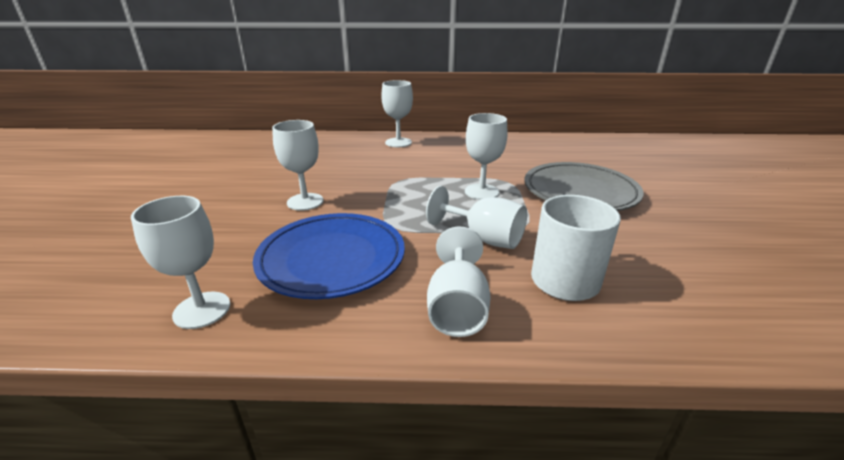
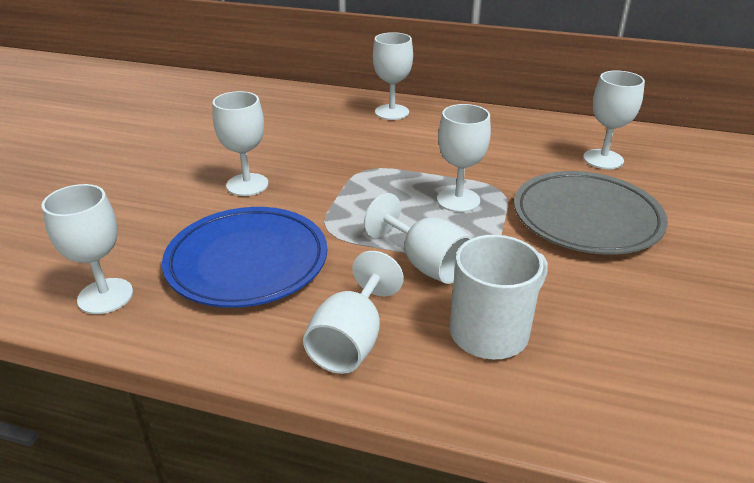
camera: 15 degrees right, 5 degrees up
none -> white goblet [583,70,645,169]

